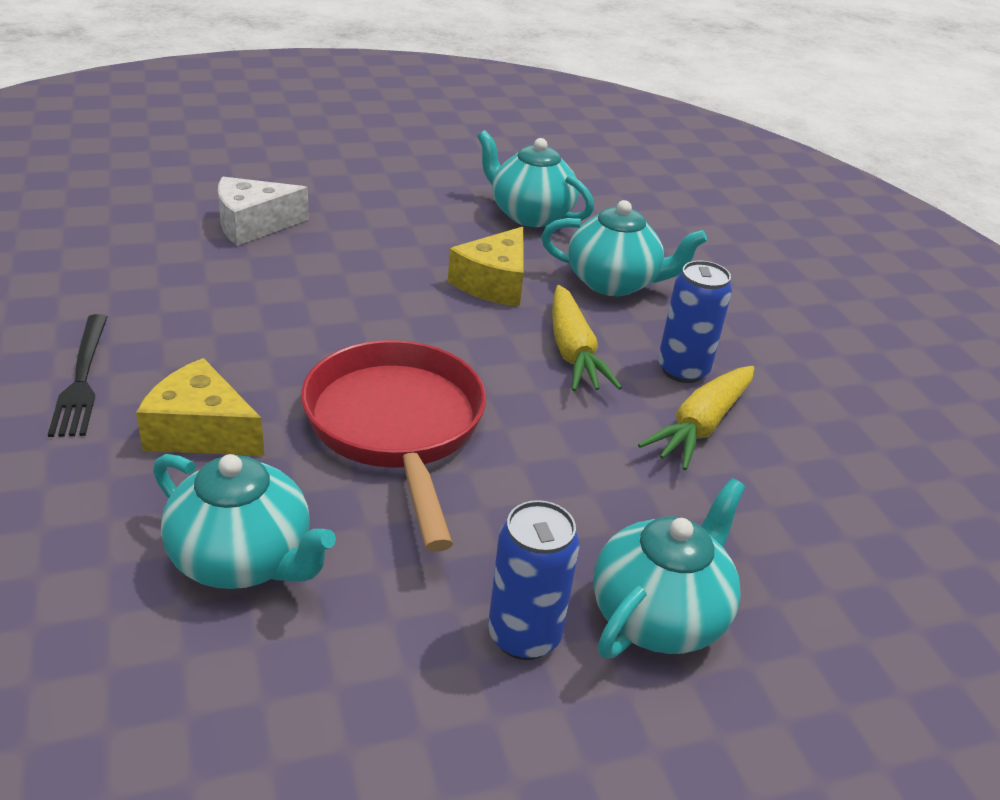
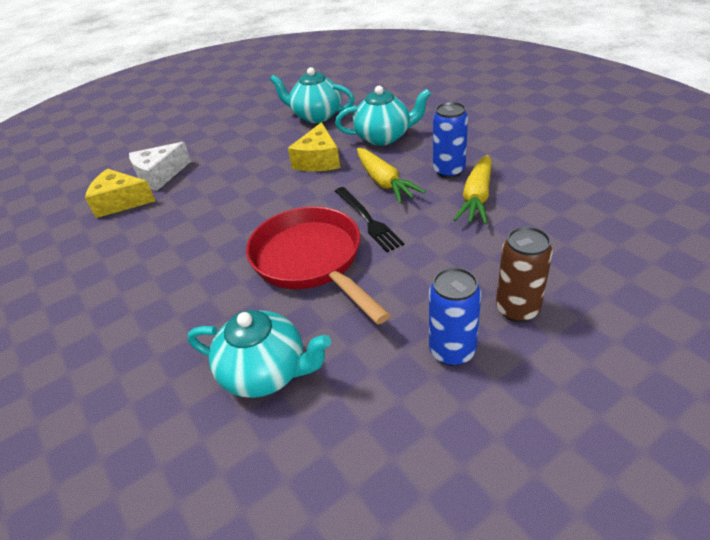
camera: 10 degrees left, 5 degrees up
black fork [48,314,107,437] -> black fork moved to [335,187,404,252]
yellow cheese [136,358,264,456] -> yellow cheese moved to [85,169,155,218]
turquoise teapot [593,478,745,658] -> brown can [496,226,553,322]

